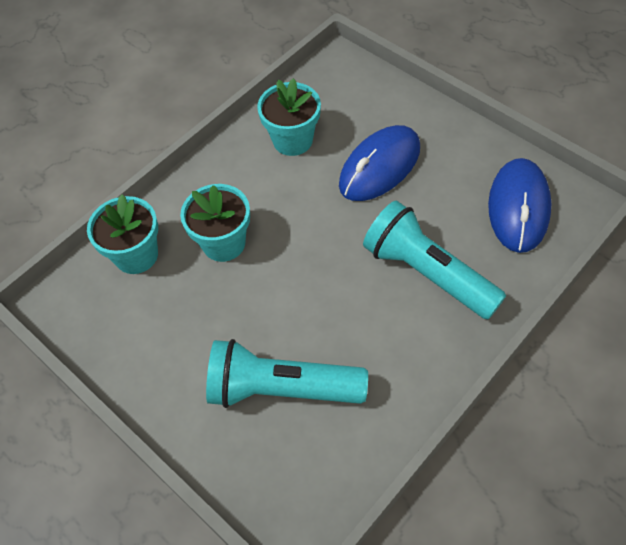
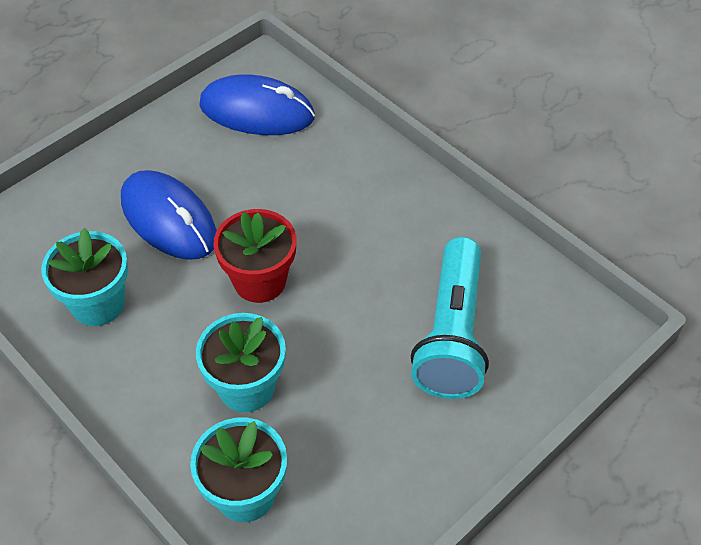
camera: 90 degrees left, 5 degrees down
turquoise flashlight [363,200,506,320] -> none
none -> red flower pot [213,209,296,303]

